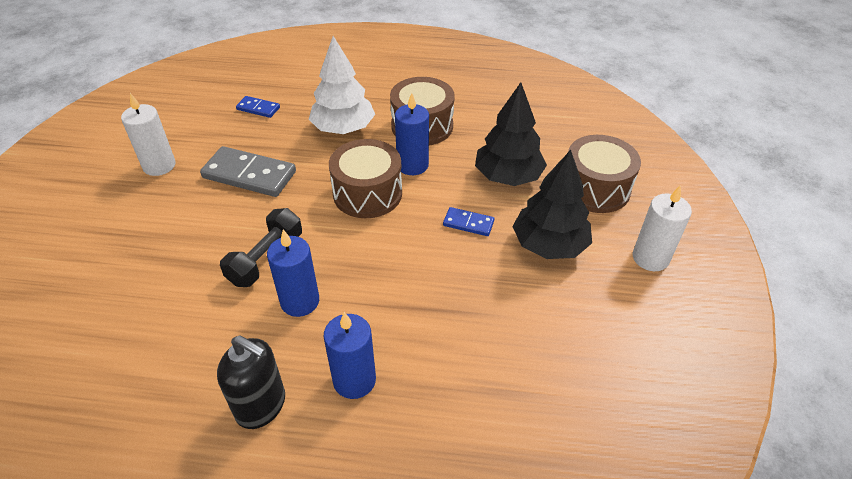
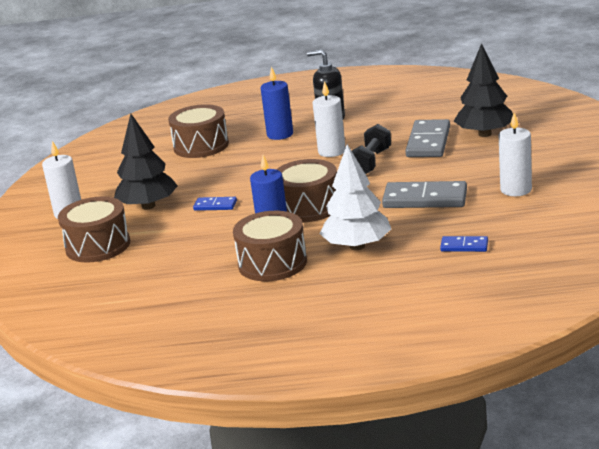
camera: 175 degrees right, 20 degrees down
blue candle [267,230,319,317] -> white candle [312,81,346,157]
black tree [475,82,547,186] -> black tree moved to [454,43,513,137]
none -> brown drum [168,104,229,158]
none -> grey domino [405,119,450,157]

